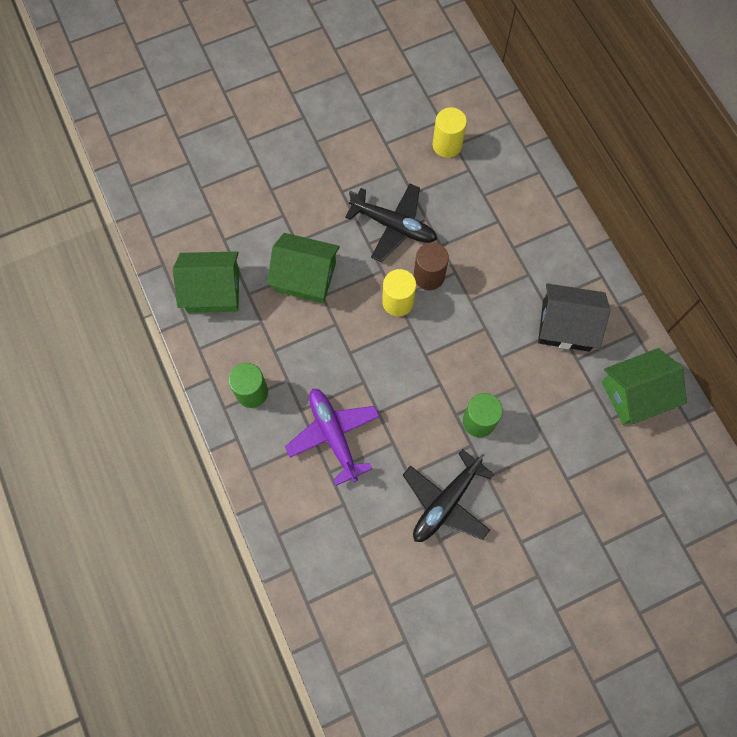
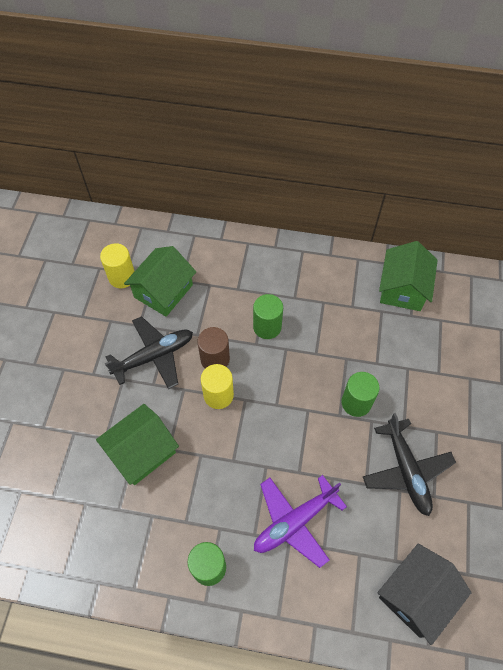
camera: 55 degrees left, 10 degrees down
green house [173,251,239,313] -> green house moved to [124,246,196,317]
purple plane [285,388,380,486] -> purple plane turned 45 degrees counterclockwise [254,475,347,568]
black house [538,283,610,352] -> black house moved to [378,543,472,645]
none -> green cylinder [253,294,283,339]

